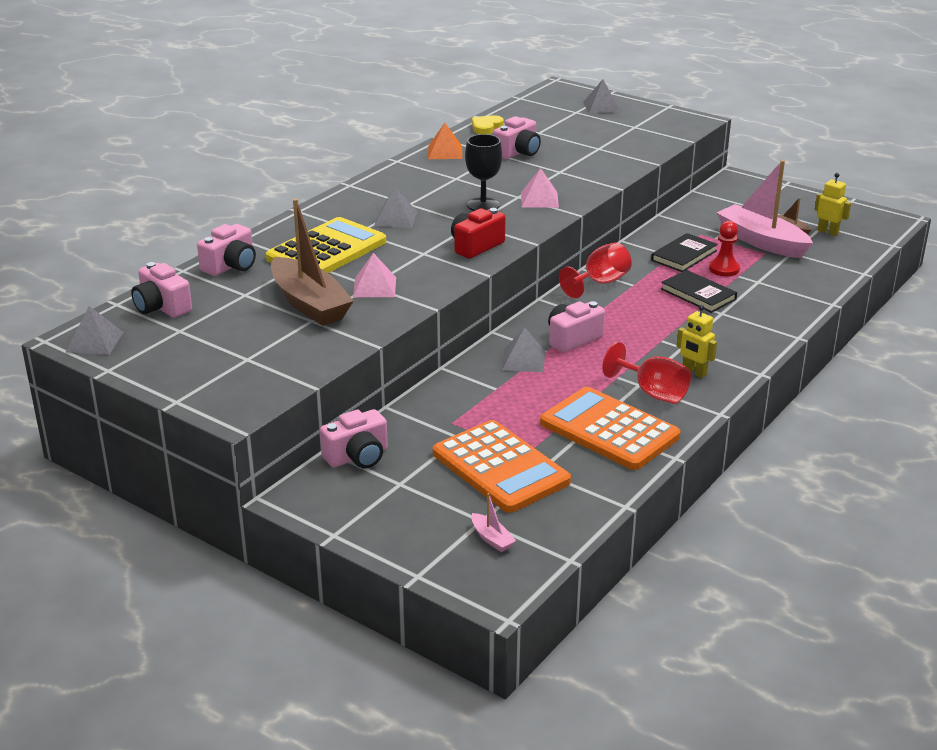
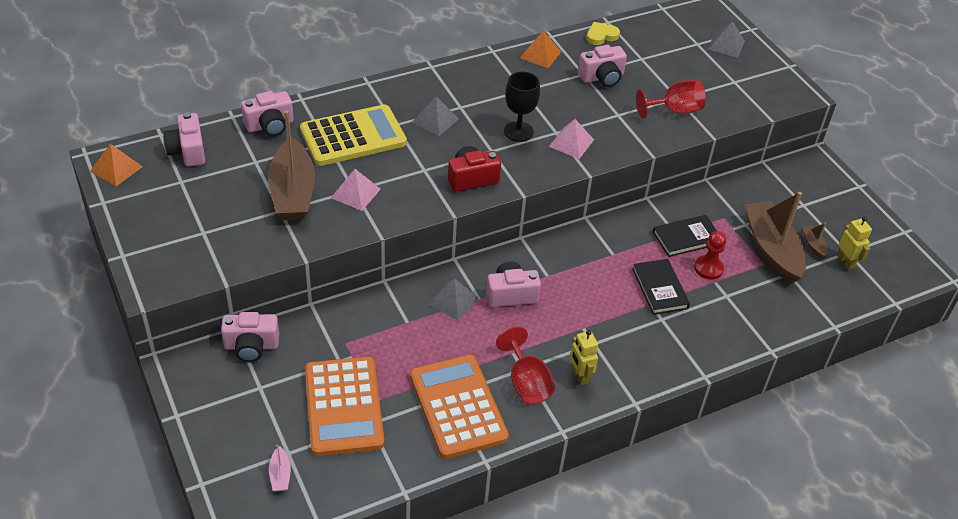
camera: 25 degrees right, 15 degrees up
grey pyramid [66,306,124,355] -> orange pyramid [90,144,143,186]
red goblet [559,242,632,298] -> red goblet moved to [636,80,706,119]
pink boat [716,160,813,258] -> brown boat [745,192,806,284]

